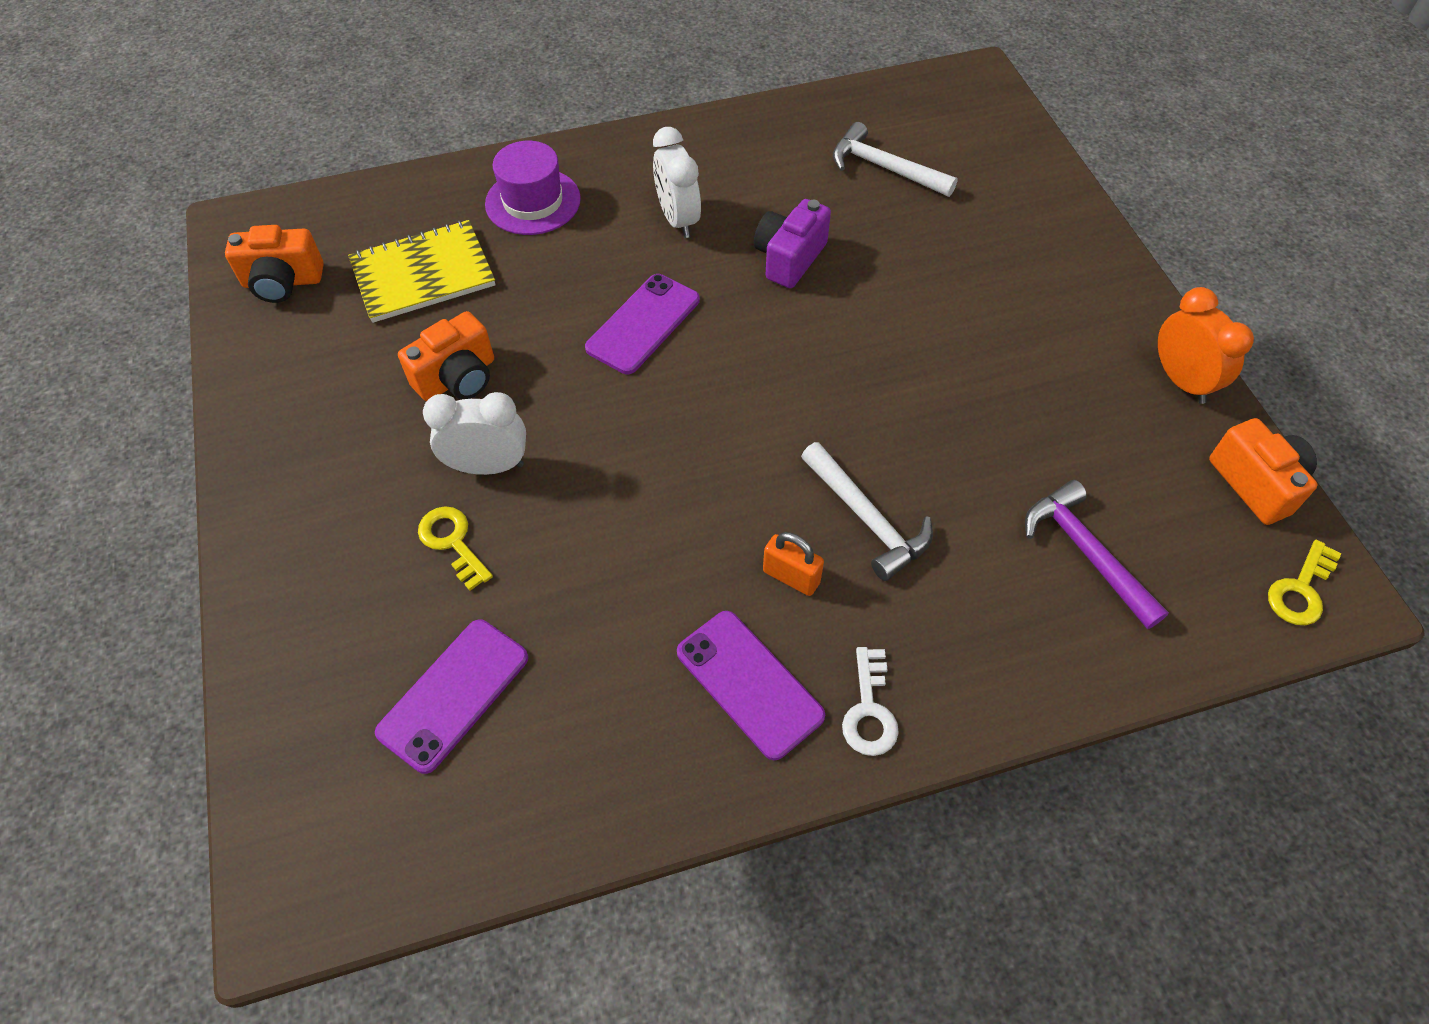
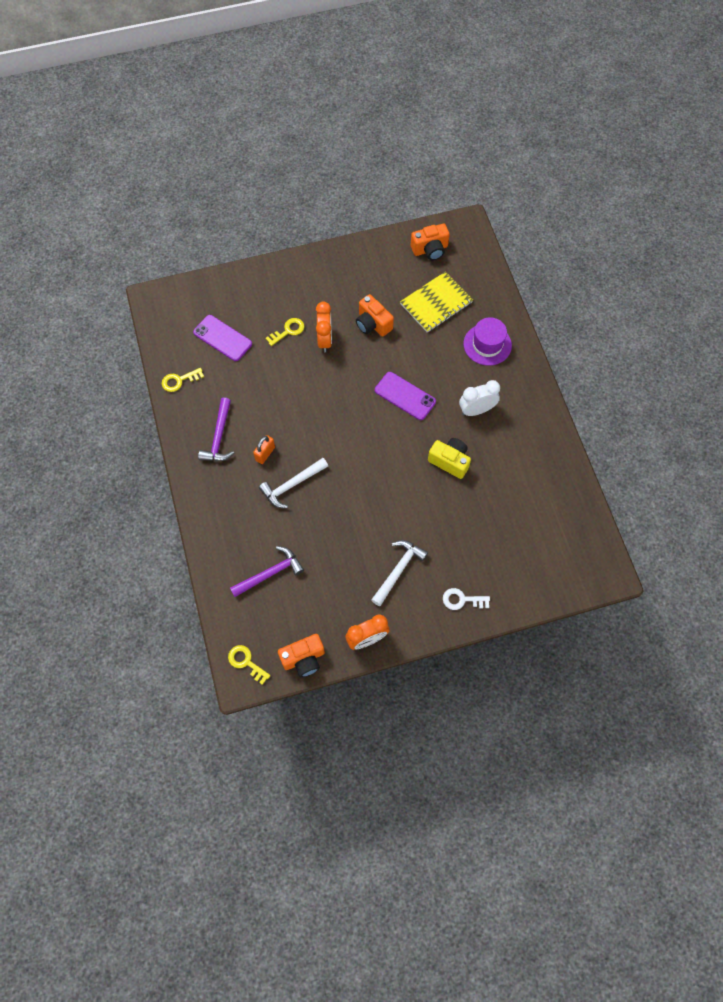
camera: 90 degrees right, 10 degrees up
orange camera [225,225,324,303] -> orange camera turned 105 degrees counterclockwise [411,224,450,260]
yellow notebook [348,220,496,323] -> yellow notebook turned 75 degrees clockwise [400,271,473,333]
white clock [423,392,526,475] -> orange clock [316,302,332,352]
purple phone [677,611,825,760] -> purple hammer [198,398,234,461]
purple camera [754,199,831,288] -> yellow camera [428,438,471,479]
white hammer [833,122,958,197] -> white hammer moved to [371,540,428,606]
white key [842,647,899,756] -> white key moved to [443,588,490,610]
none -> yellow key [162,368,204,392]

